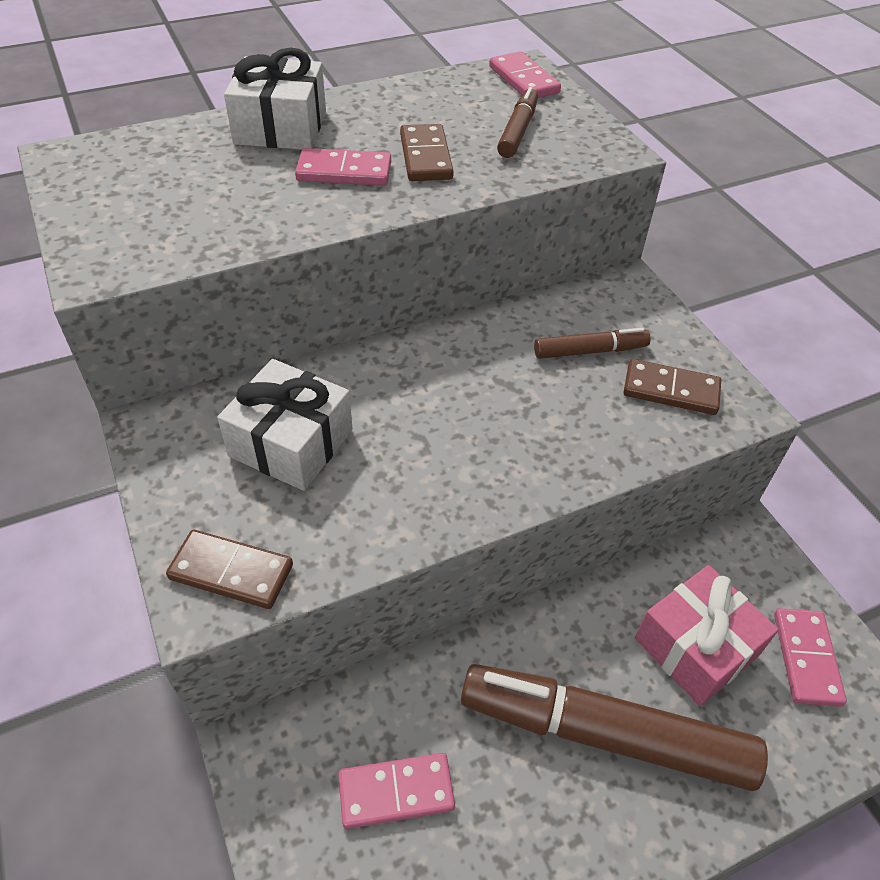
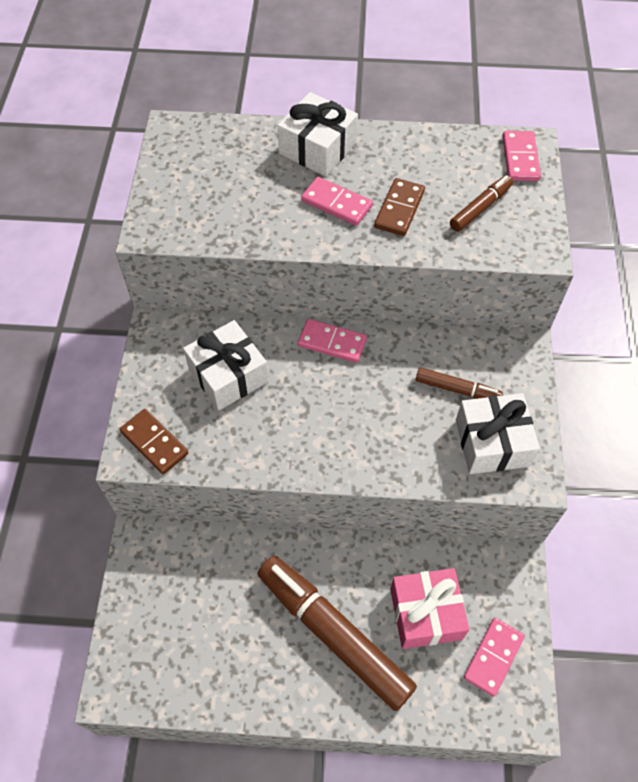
camera: 30 degrees right, 10 degrees up
pink domino [338,753,455,829] -> pink domino moved to [298,319,367,363]
brown domino [624,359,721,415] -> white gift [456,393,540,474]

